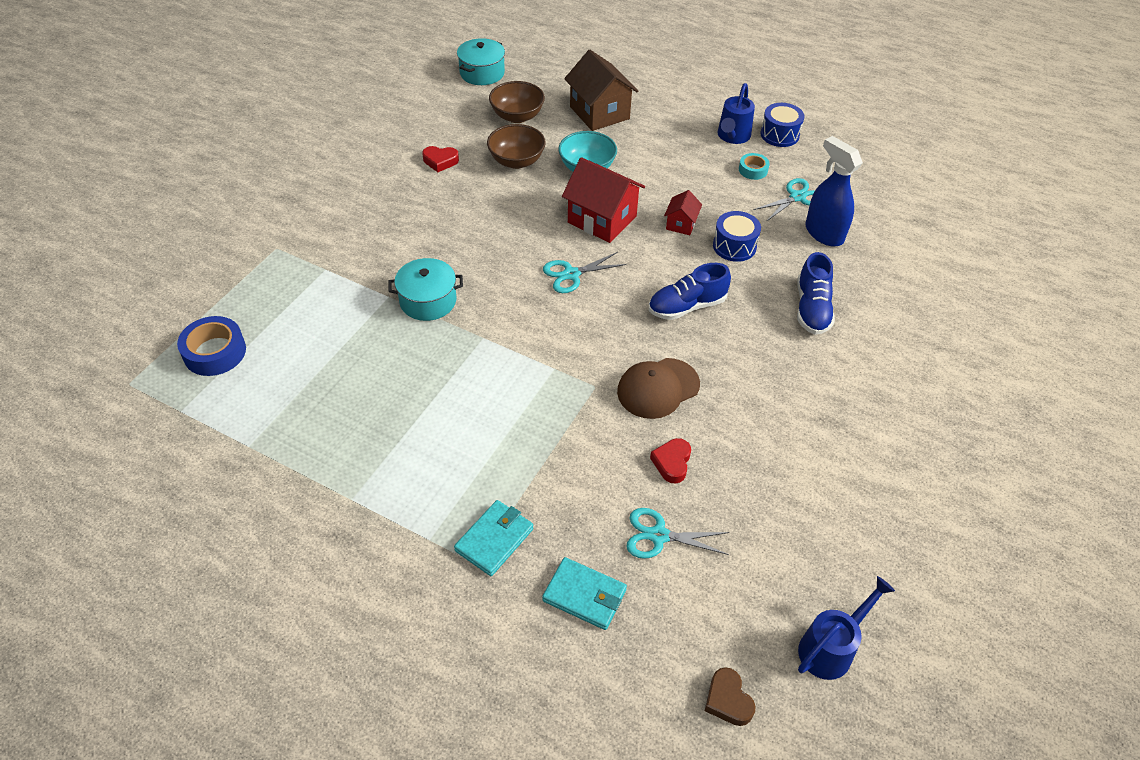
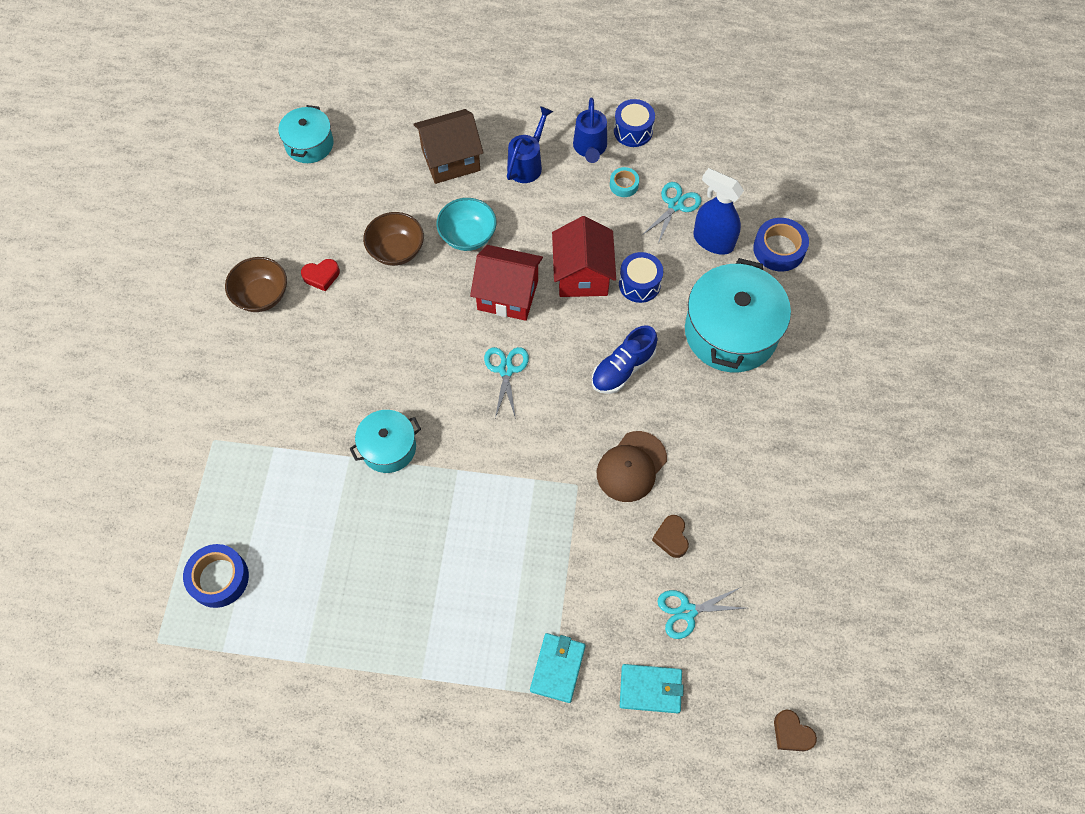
camera: 20 degrees left, 15 degrees up
brown bowl [489,81,545,123] -> brown bowl moved to [225,257,287,312]
turquoise scissors [543,252,627,293] -> turquoise scissors turned 135 degrees clockwise [484,347,529,419]
brown house [564,50,638,131] -> brown house turned 60 degrees counterclockwise [413,109,483,184]
red heart [650,438,691,483] -> brown heart [652,515,689,558]
red house [664,190,702,235] -> red house [552,216,616,297], size x1.95
blue shoe [797,252,835,335] -> turquoise pot [685,258,791,372]
blue watering can [798,576,895,680] -> blue watering can moved to [507,106,553,183]
none -> blue tape [753,218,809,272]

